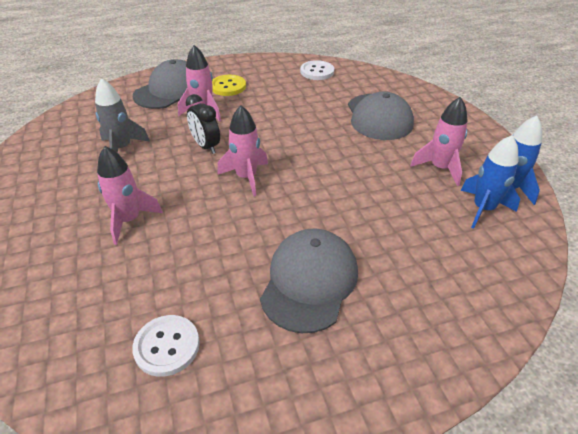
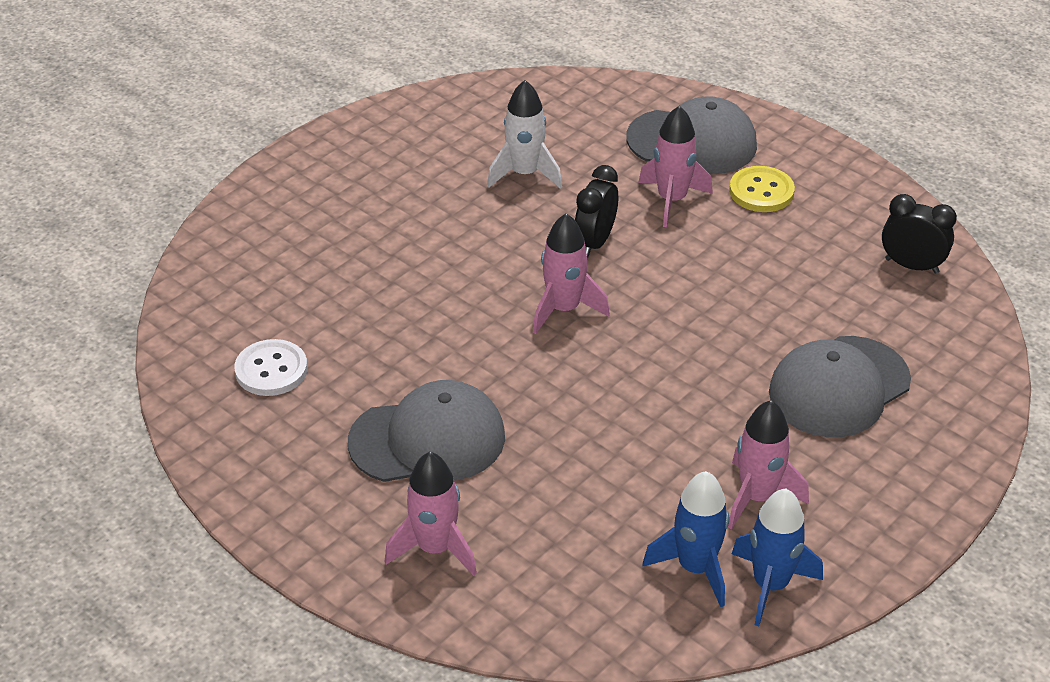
camera: 60 degrees right, 0 degrees up
grey rocket [95,78,150,153] -> white rocket [487,80,562,189]
pink rocket [97,146,163,245] -> pink rocket moved to [384,452,477,576]
white button [300,60,334,80] -> black clock [882,194,957,274]

